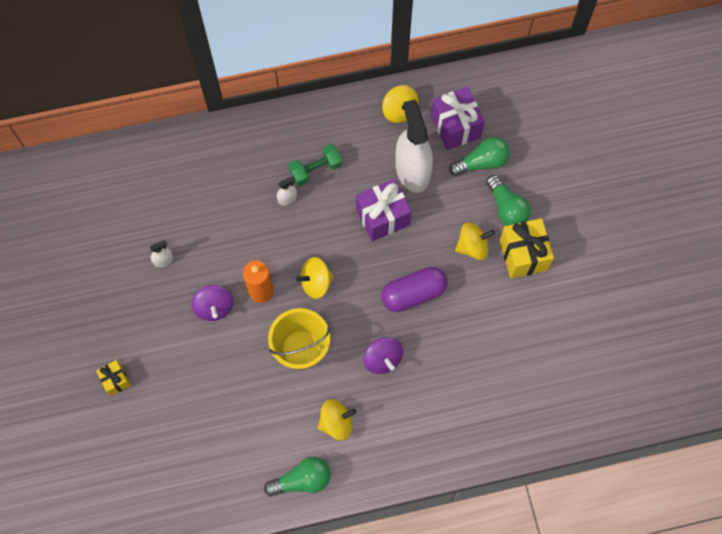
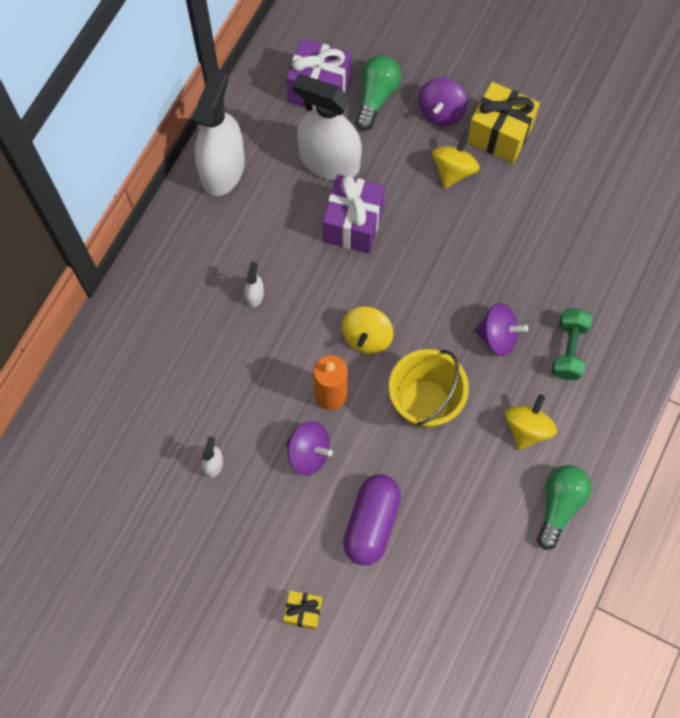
camera: 50 degrees left, 0 degrees up
green dumbbell [289,144,342,186] -> green dumbbell moved to [552,309,593,380]
purple capsule [381,267,448,312] -> purple capsule moved to [343,474,401,566]
yellow spinning top [382,85,419,123] -> none
green light bulb [486,175,531,226] -> purple spinning top [419,77,467,126]
none -> white spray bottle [195,69,245,196]

